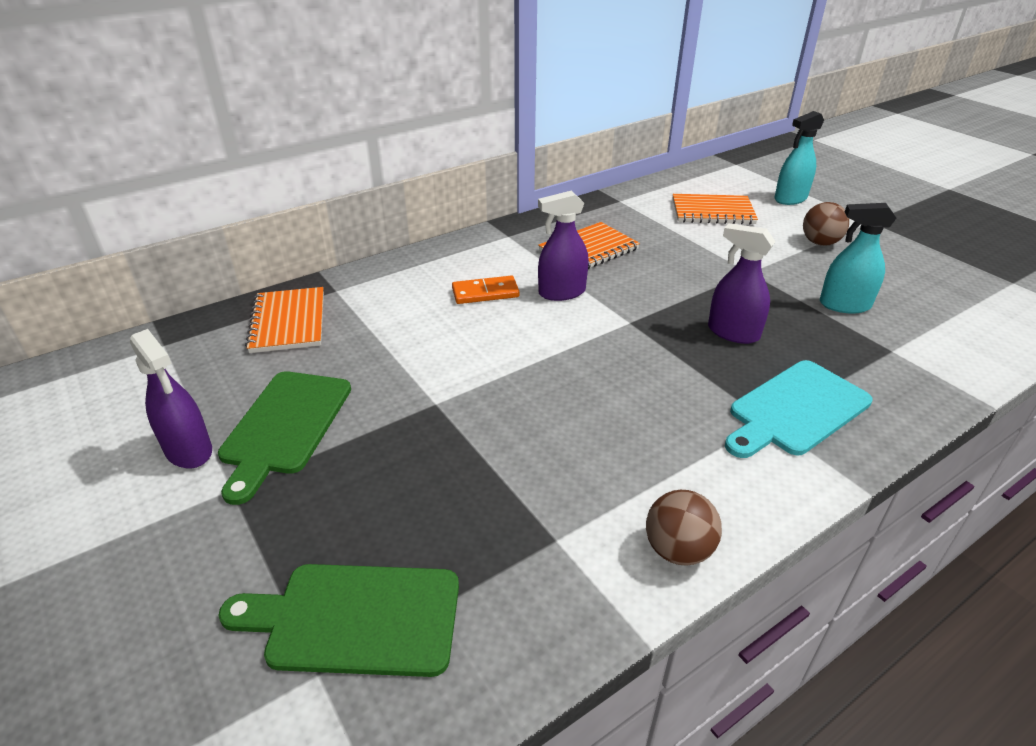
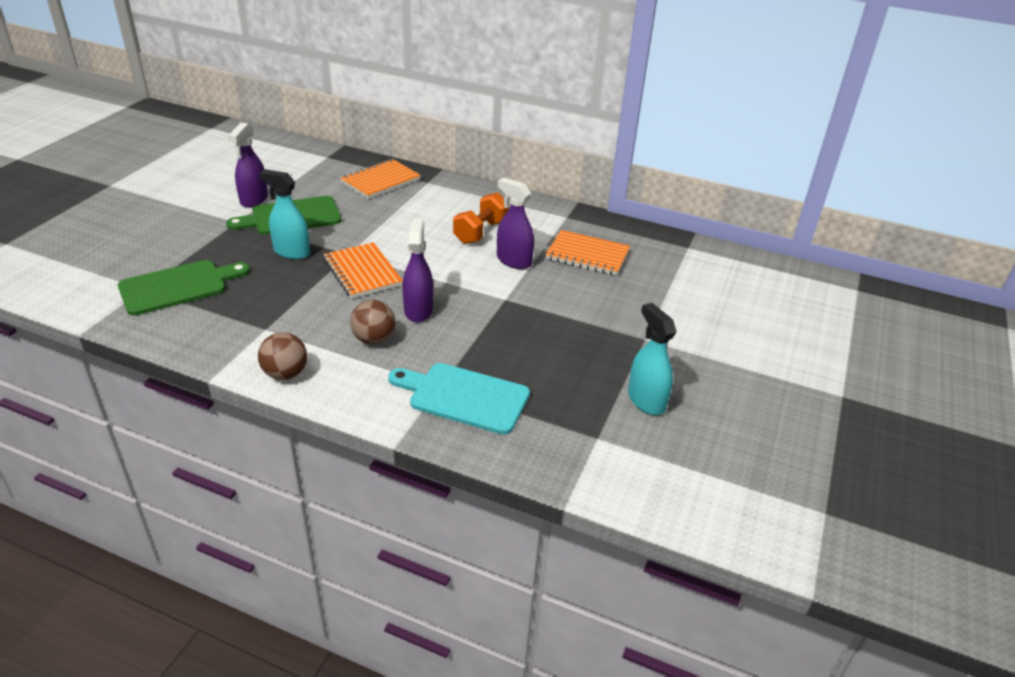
camera: 55 degrees right, 0 degrees up
green cutting board [218,564,459,677] -> green cutting board turned 90 degrees clockwise [118,260,250,316]
orange domino [452,276,519,304] -> orange dumbbell [453,192,509,244]
orange notebook [672,194,758,225] -> orange notebook moved to [324,242,403,299]
purple spray bottle [708,223,775,344] -> purple spray bottle moved to [403,219,433,322]
turquoise spray bottle [774,111,824,205] -> turquoise spray bottle moved to [259,169,310,259]
brown ball [803,202,849,246] -> brown ball moved to [350,300,396,345]

